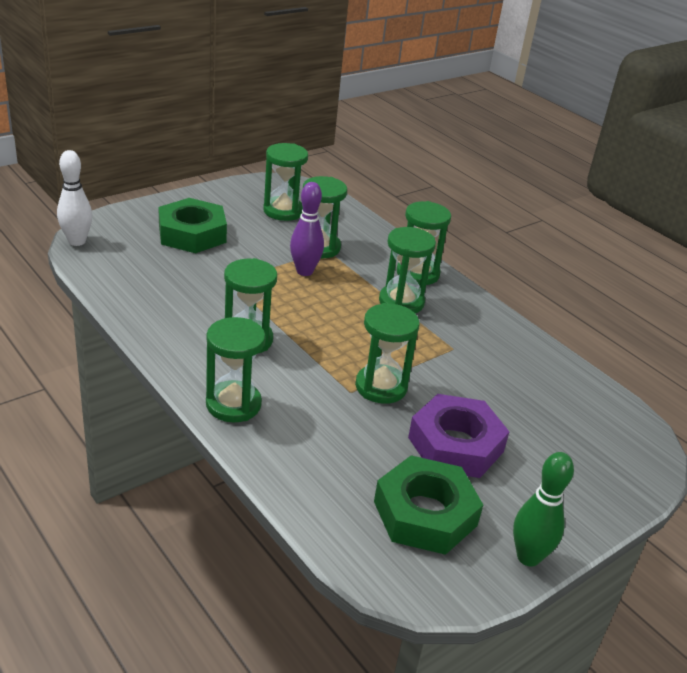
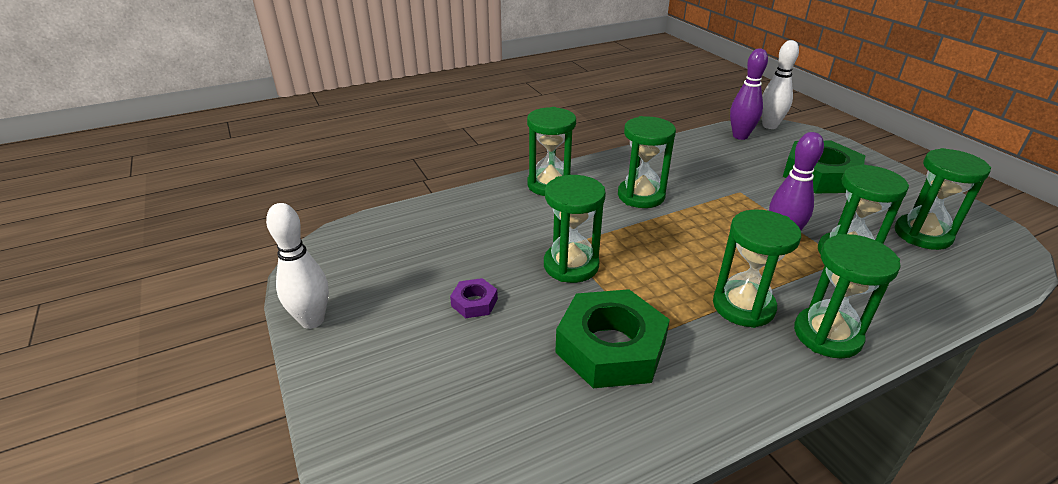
camera: 105 degrees right, 0 degrees up
green nut [374,455,483,555] -> green nut moved to [555,289,670,388]
purple nut [408,394,509,478] -> purple nut [450,278,498,318], size x0.46
green bowling pin [513,452,574,567] -> white bowling pin [266,203,329,329]
none -> purple bowling pin [730,48,768,140]

